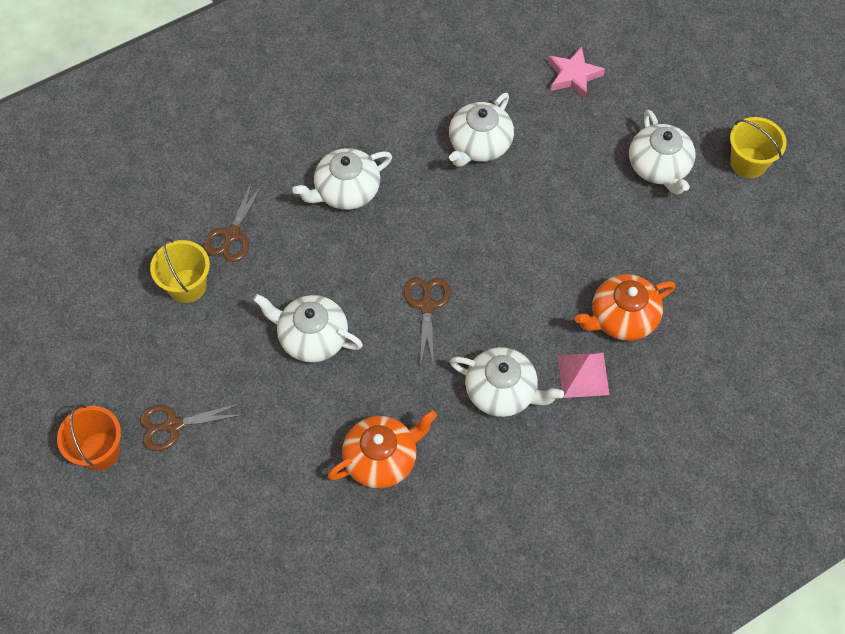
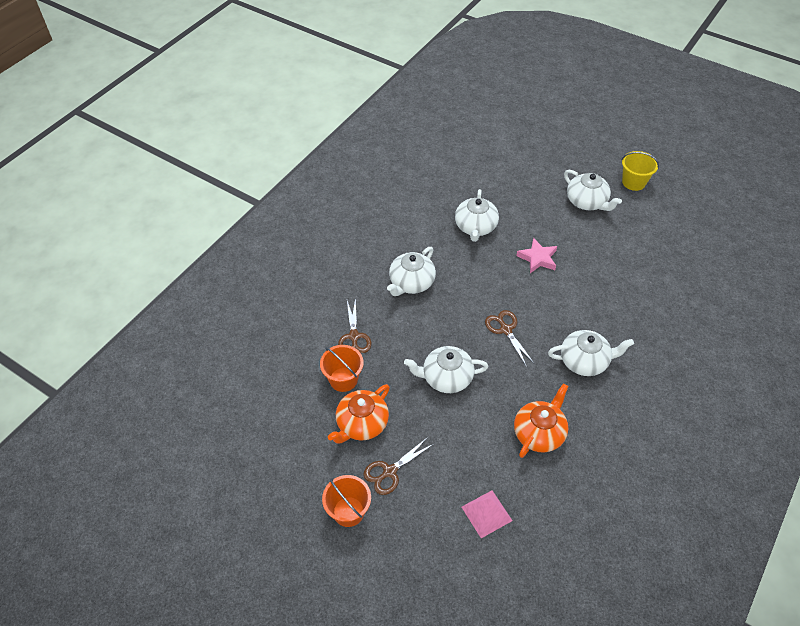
camera: 25 degrees left, 10 degrees down
yellow bucket [150,238,210,303] -> orange bucket [320,345,364,392]
pink star [548,47,605,99] -> pink star moved to [516,238,557,273]
pink pyramid [558,353,610,398] -> pink pyramid moved to [462,490,513,538]
orange teapot [575,274,676,341] -> orange teapot moved to [328,384,390,444]

